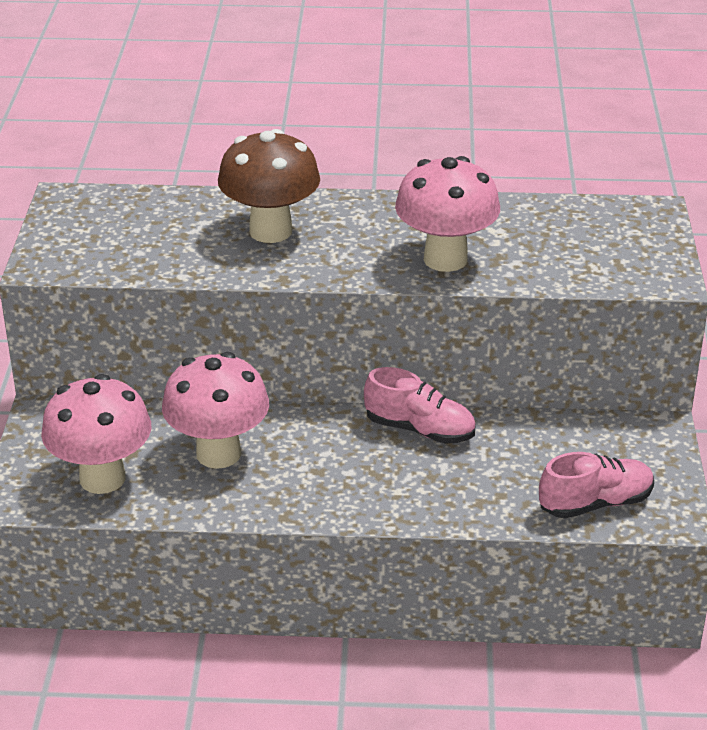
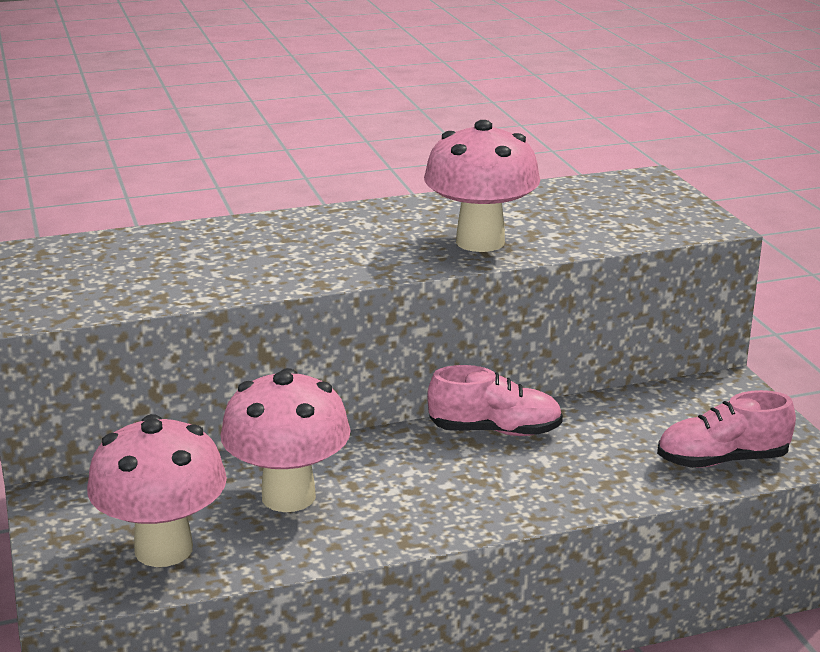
camera: 20 degrees left, 10 degrees down
brown mushroom [218,129,320,243] -> none
pink shoe [539,452,654,518] -> pink shoe turned 150 degrees counterclockwise [657,390,796,468]

